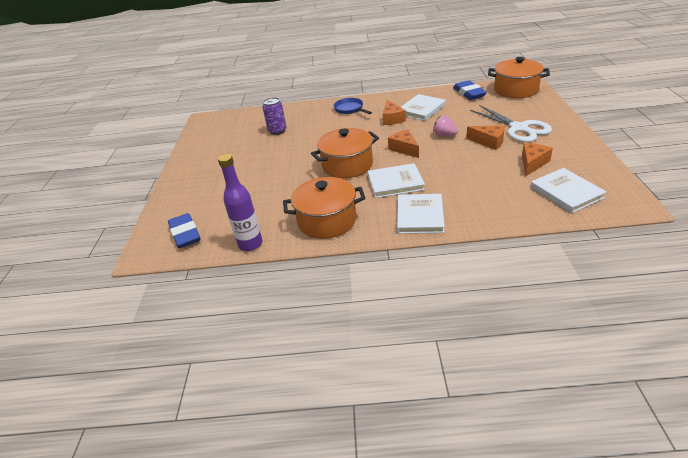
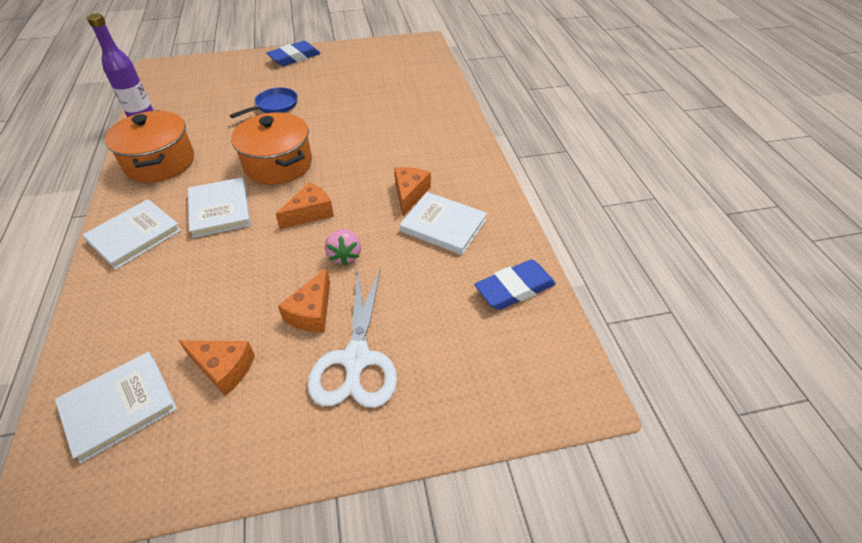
camera: 75 degrees right, 10 degrees up
blue eraser [168,213,201,248] -> blue eraser moved to [266,41,321,66]
purple can [262,97,287,135] -> none
blue pan [333,98,372,114] -> blue pan moved to [230,87,298,118]
orange cheese [383,100,406,125] -> orange cheese turned 120 degrees clockwise [394,167,431,216]
white book [397,194,445,234] -> white book turned 45 degrees counterclockwise [83,199,181,269]
pink strawberry [433,116,458,136] -> pink strawberry turned 150 degrees clockwise [325,229,361,265]
white scissors [470,105,552,142] -> white scissors turned 45 degrees counterclockwise [308,267,397,408]
orange pot [488,57,550,98] -> none

